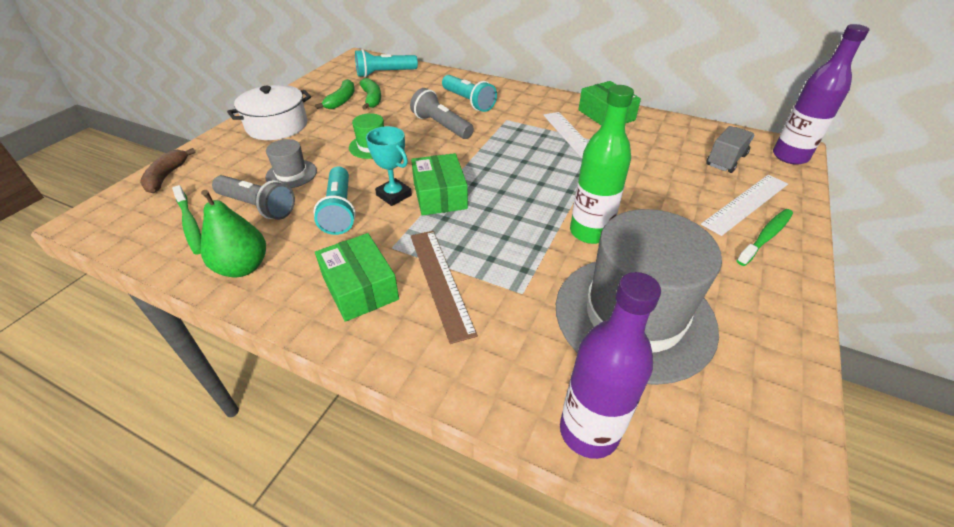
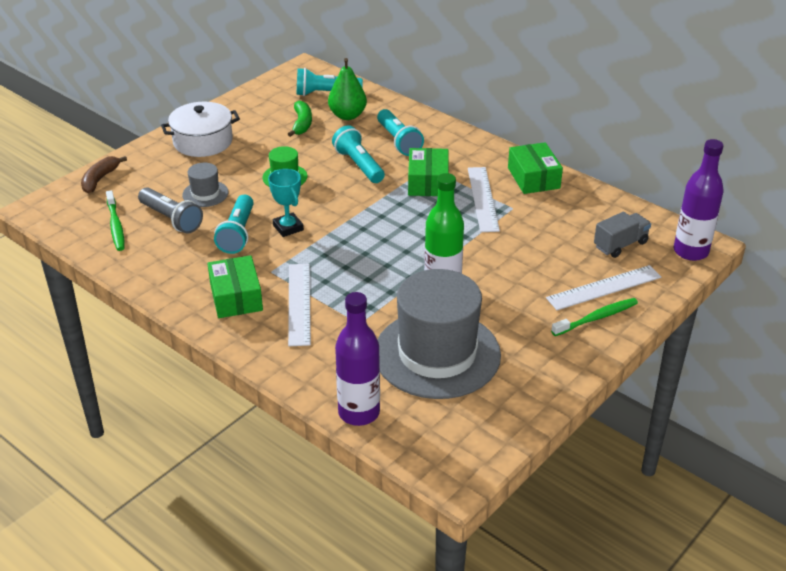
camera: 15 degrees right, 5 degrees down
green pear [201,190,266,277] -> green pear moved to [328,58,367,120]
green banana [315,79,355,109] -> none
grey flashlight [410,88,474,139] -> turquoise flashlight [332,125,385,183]
green box [411,153,468,216] -> green box moved to [408,148,449,196]
brown ruler [411,231,478,344] -> white ruler [288,264,311,346]

